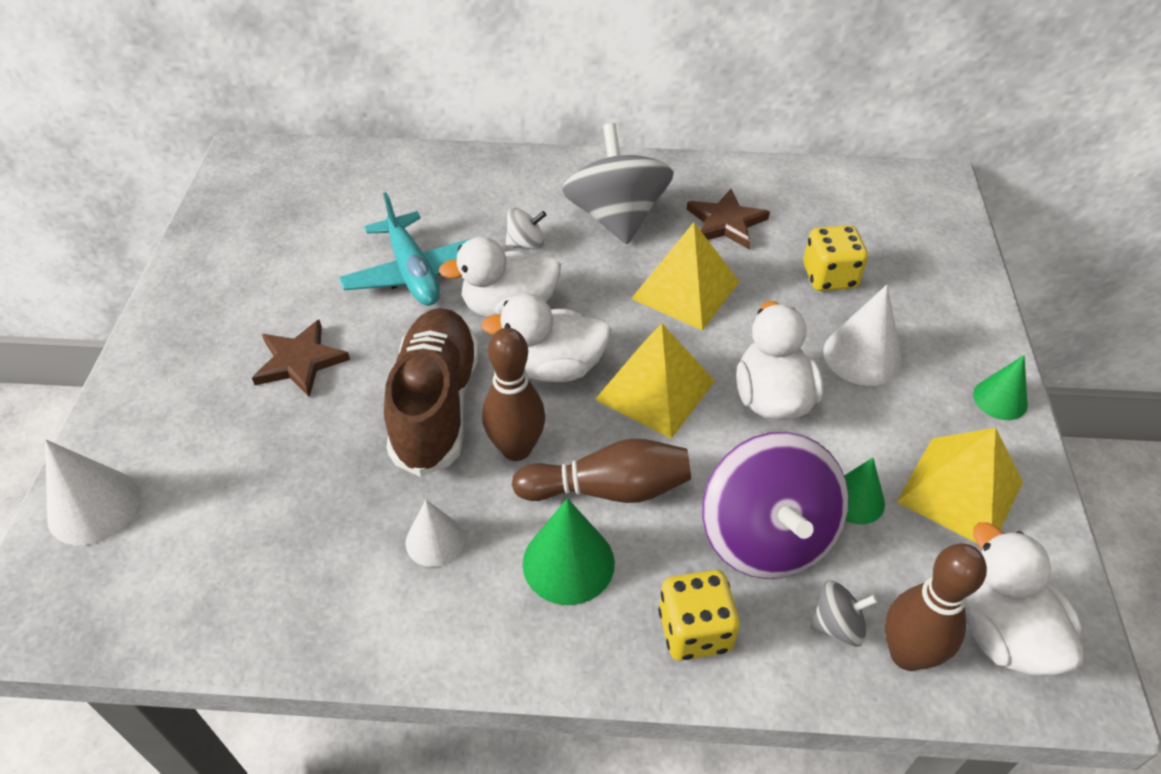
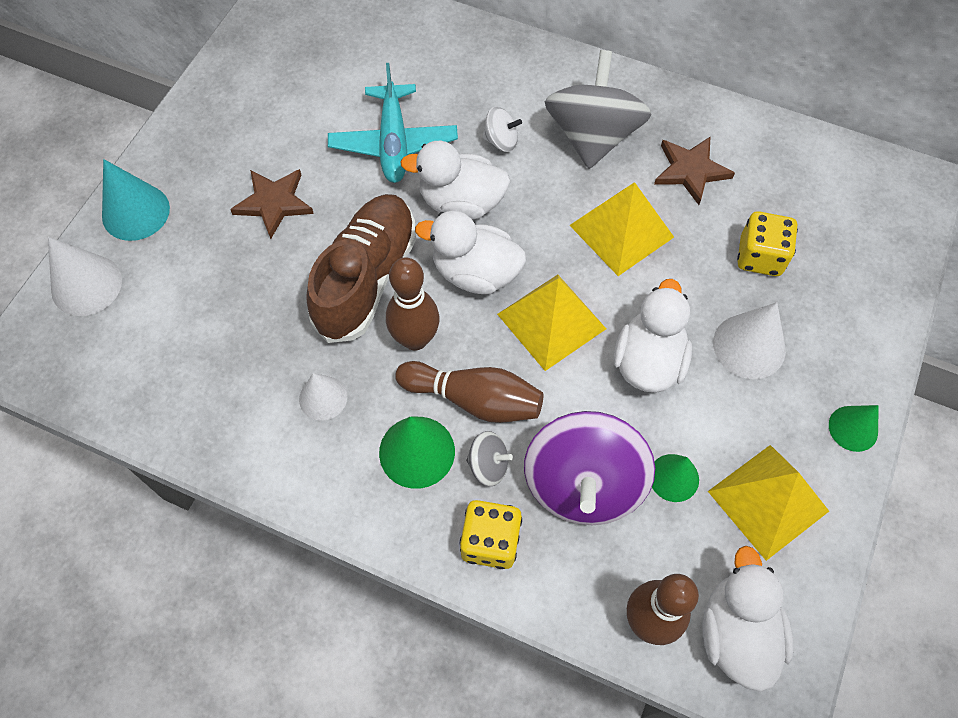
camera: 20 degrees right, 15 degrees up
grey spinning top [811,580,878,646] -> grey spinning top moved to [466,431,513,486]
none -> turquoise cone [102,159,170,241]

